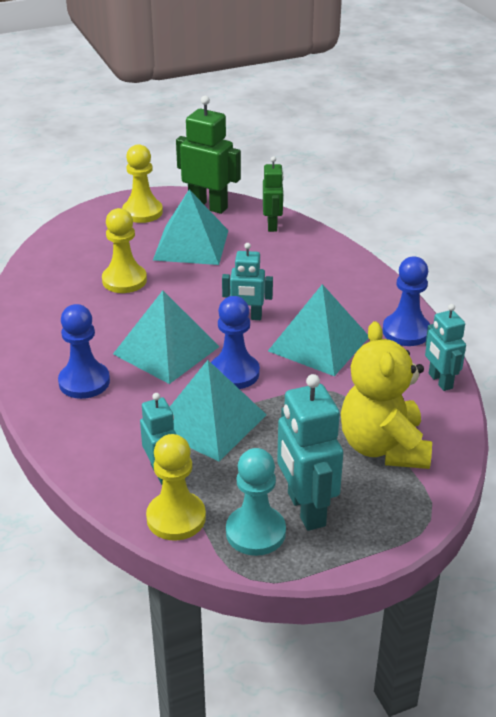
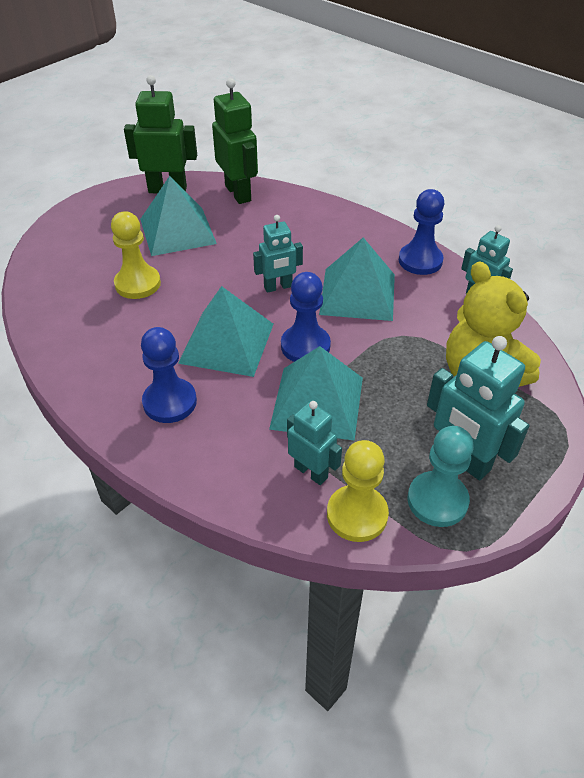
camera: 25 degrees left, 10 degrees up
yellow pawn [122,144,163,223] -> none
green robot [263,156,284,232] -> green robot [212,78,258,204], size x1.59

